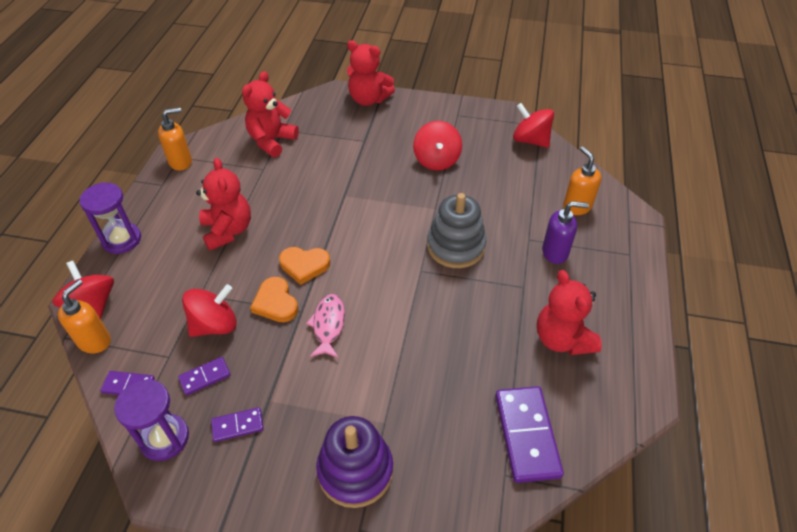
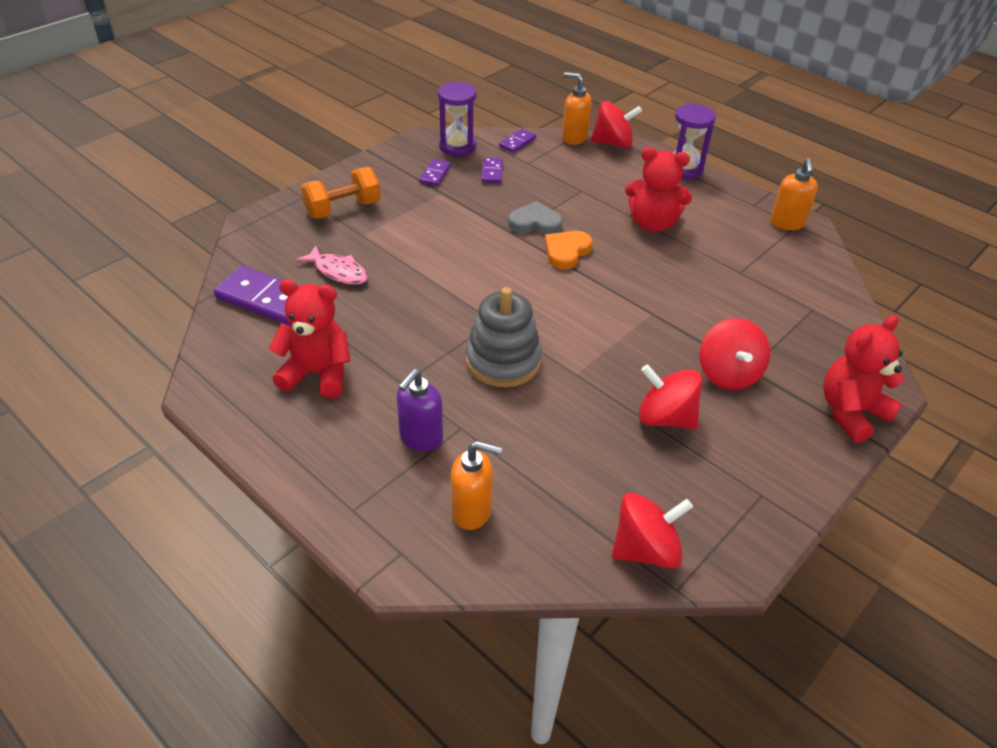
camera: 120 degrees right, 5 degrees down
orange soap dispenser [58,279,111,353] -> orange soap dispenser turned 150 degrees clockwise [562,72,592,145]
red spinning top [182,284,237,337] -> red spinning top moved to [699,318,770,390]
red teddy bear [242,71,299,157] -> none
orange heart [250,277,298,322] -> grey heart [508,201,563,234]
pink fish [306,294,345,358] -> pink fish moved to [296,246,368,285]
purple stacking toy [316,416,393,508] -> orange dumbbell [301,167,381,219]

